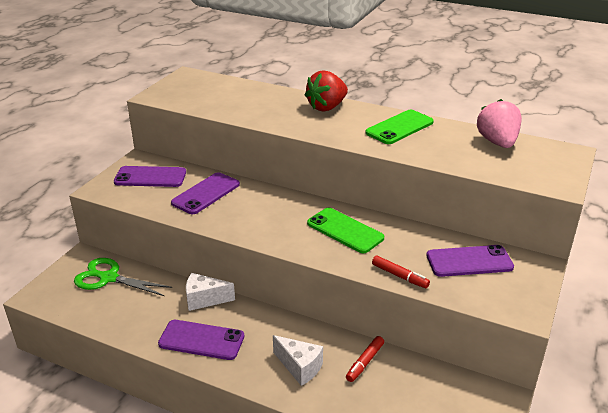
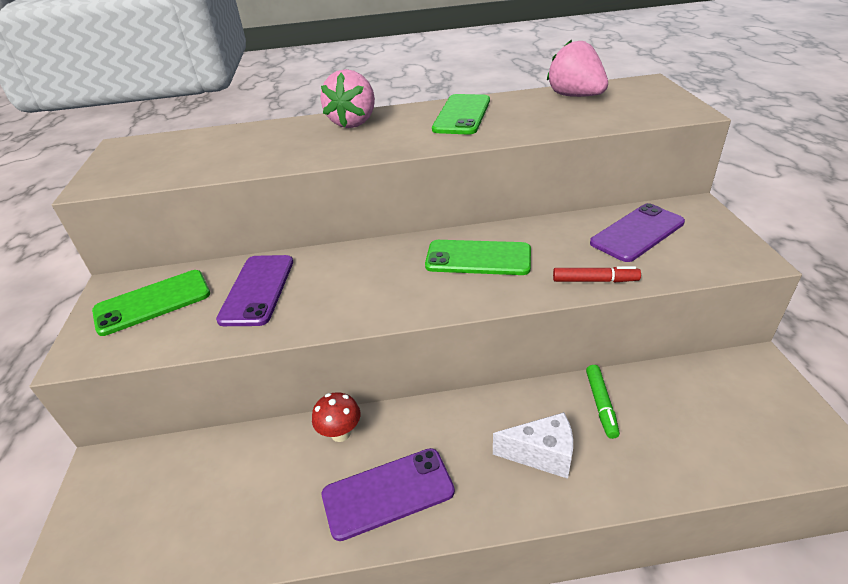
camera: 30 degrees left, 5 degrees up
green scissors [74,258,172,296] -> none
purple phone [114,166,186,187] -> green phone [92,270,210,336]
white cheese [186,273,235,311] -> red mushroom [312,392,360,442]
red strawberry [305,70,348,112] -> pink strawberry [320,69,375,128]
red marker [346,336,384,382] -> green marker [586,365,620,439]

